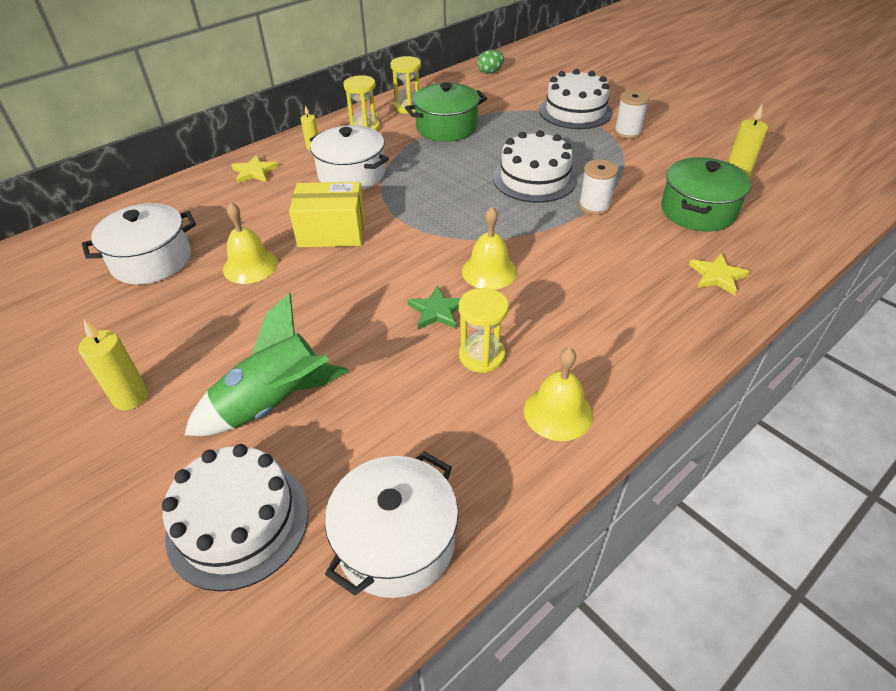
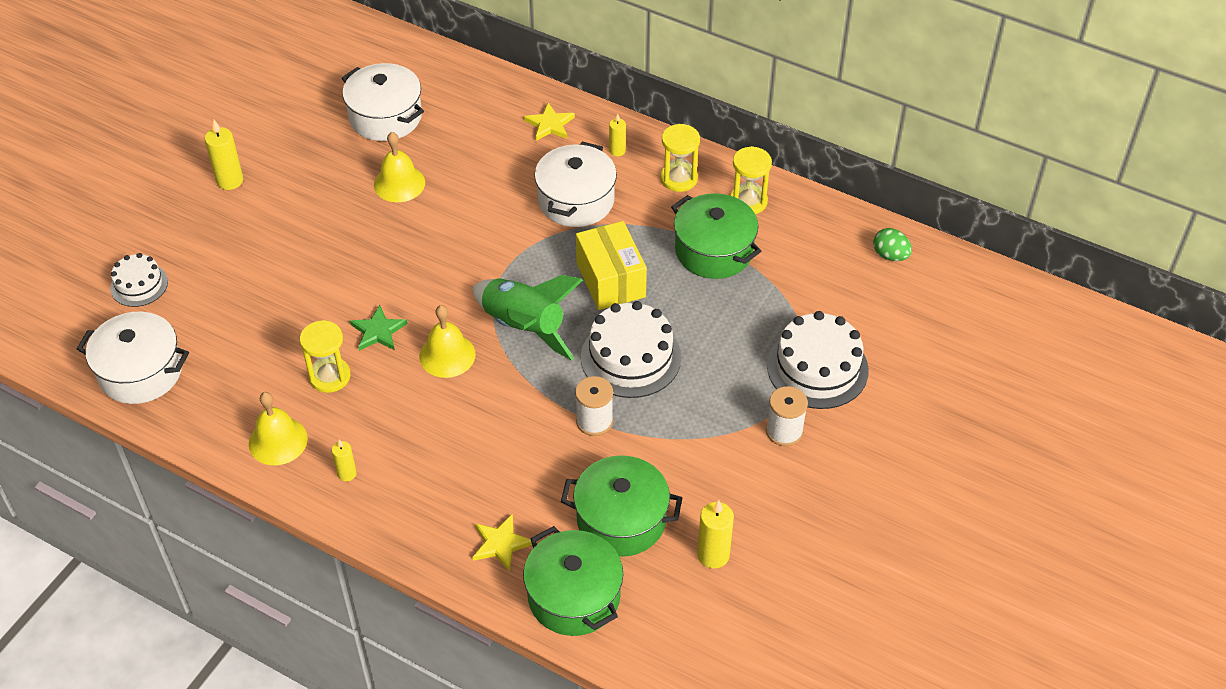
camera: 70 degrees right, 5 degrees up
white cake [162,444,309,591] -> white cake [110,253,168,307], size x0.58
green rocket [184,293,348,436] -> green rocket moved to [473,275,583,360]
yellow box [289,182,365,247] -> yellow box moved to [576,221,647,310]
none -> yellow candle [332,439,357,481]
none -> green pot [523,526,623,636]

